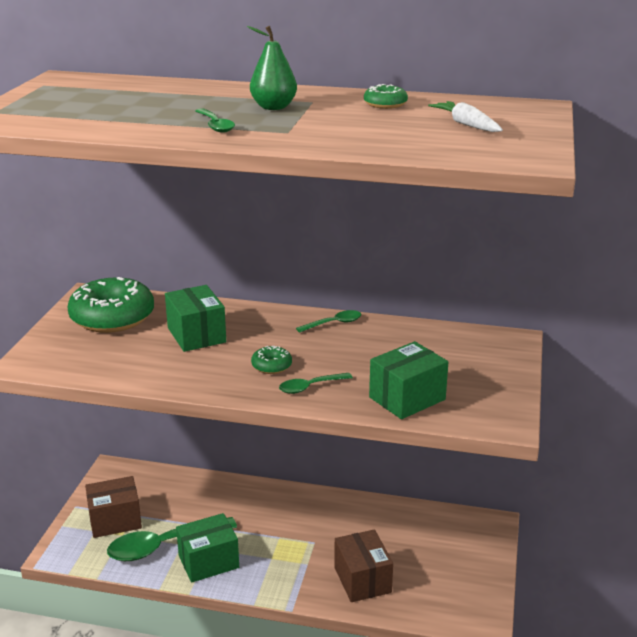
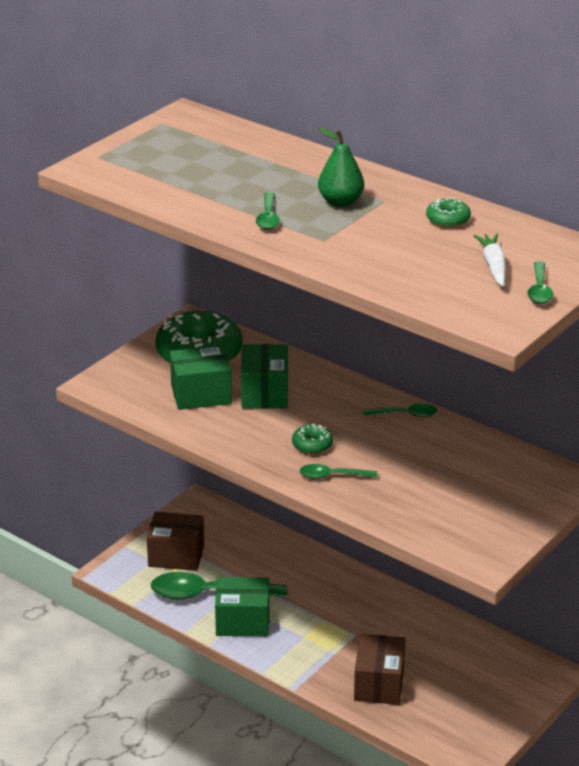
camera: 25 degrees right, 5 degrees up
green box [369,341,448,419] -> green box moved to [170,345,232,410]
none -> green spoon [527,261,553,304]

